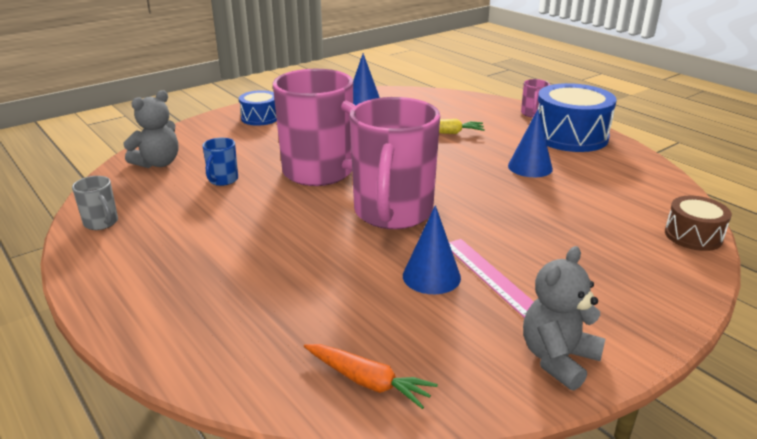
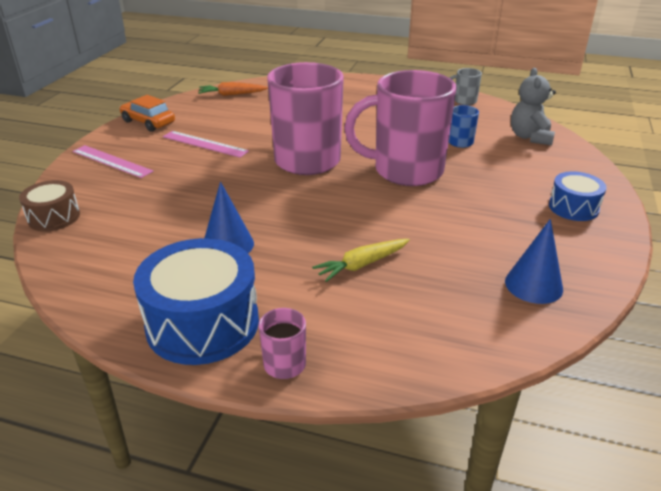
camera: 145 degrees right, 5 degrees up
blue cone [403,205,461,294] -> none
grey teddy bear [523,246,605,390] -> orange car [120,95,175,132]
none -> pink ruler [72,145,153,178]

